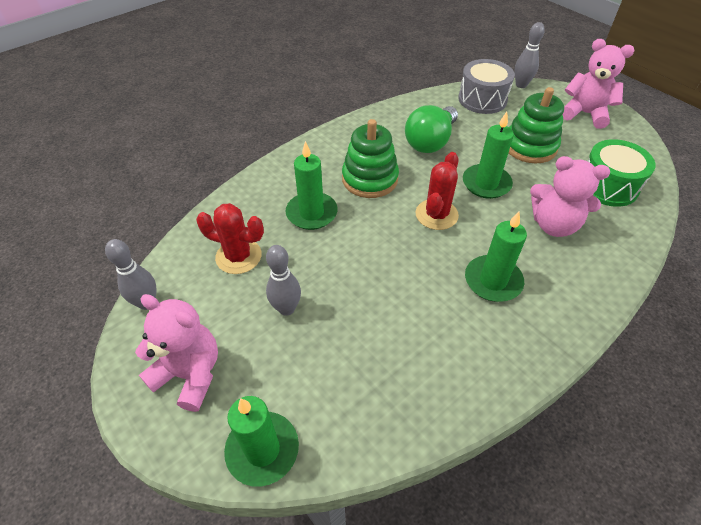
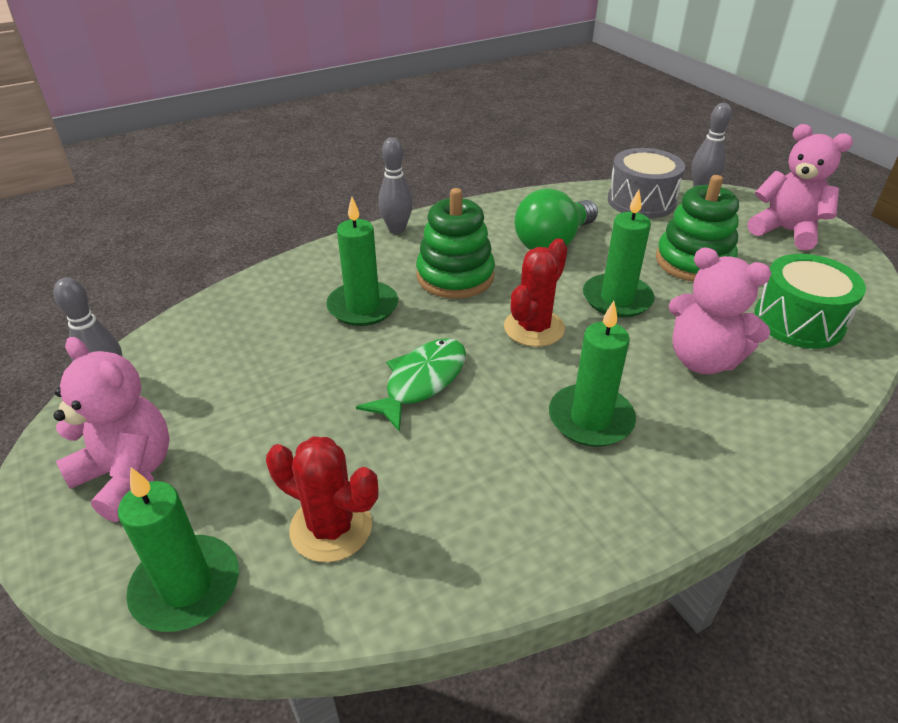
camera: 10 degrees right, 10 degrees down
red cactus [196,203,264,274] -> red cactus moved to [266,436,379,562]
grey bowling pin [266,245,301,316] -> grey bowling pin moved to [378,137,413,234]
none -> green fish [356,338,466,432]

